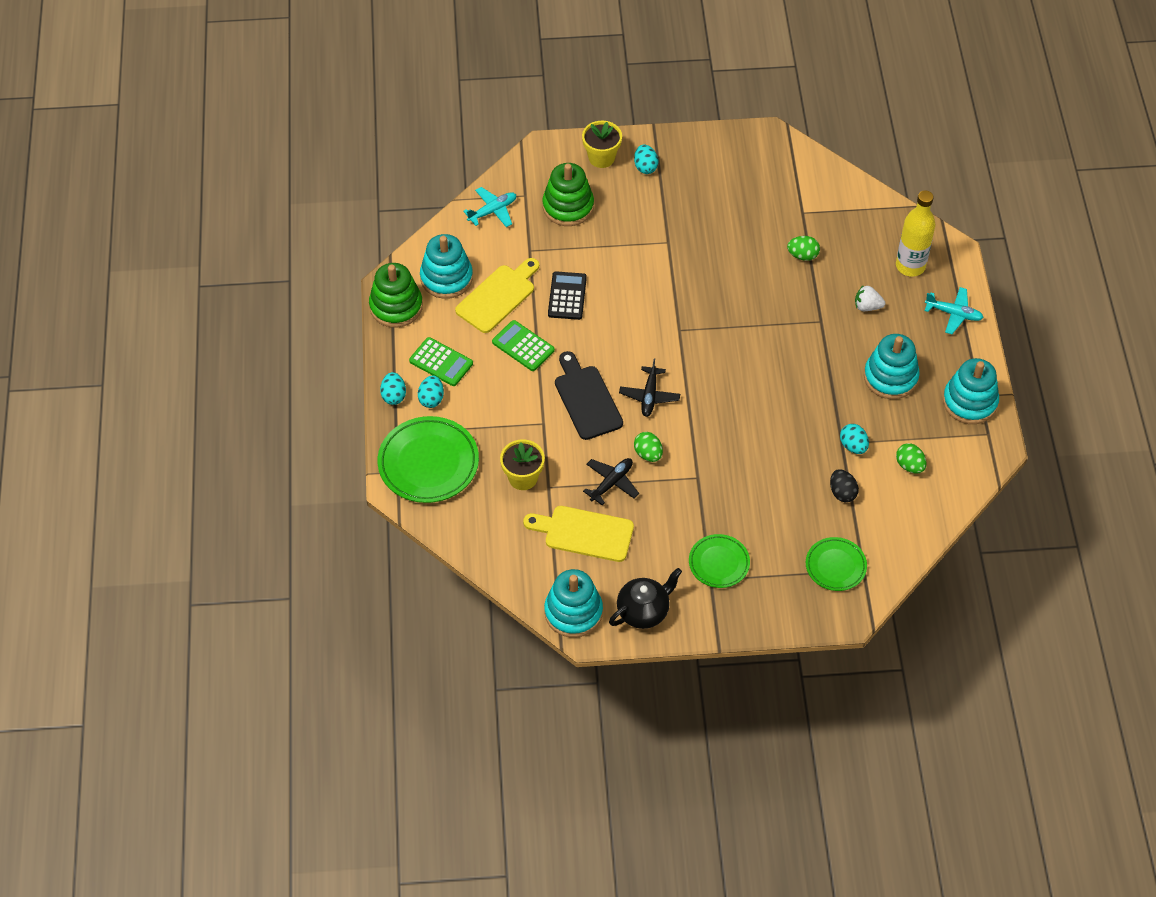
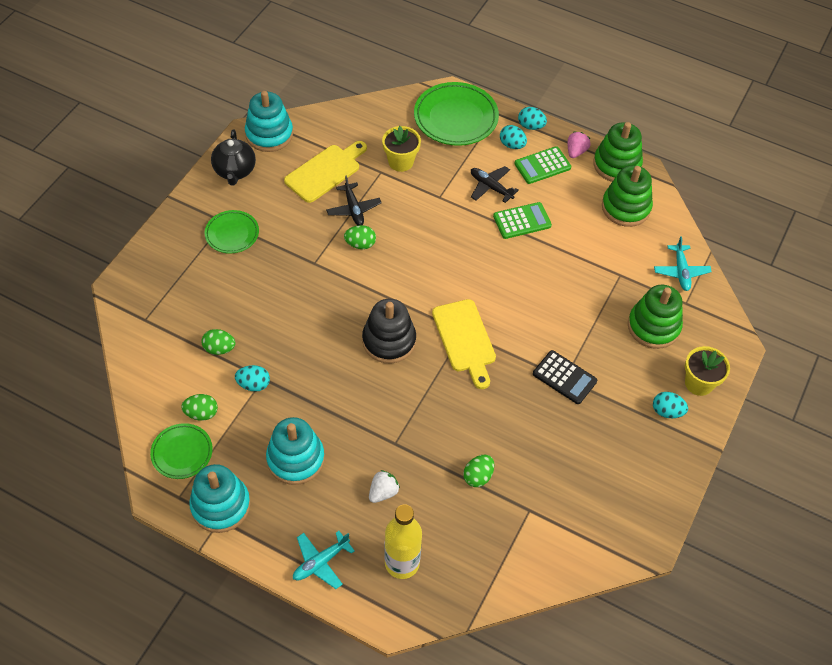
camera: 120 degrees right, 0 degrees up
turquoise stacking toy [420,234,473,299] -> green stacking toy [602,165,653,227]
yellow cutting board [455,258,539,333] -> yellow cutting board moved to [432,299,496,389]
black calculator [548,271,587,320] -> black calculator moved to [533,350,597,404]
black cutting board [555,351,623,440] -> none
black plane [619,358,680,417] -> black plane moved to [471,166,519,203]
green plate [806,537,867,591] -> green plate moved to [150,423,213,479]
black egg [830,469,859,502] -> green egg [201,329,236,355]
none -> black stacking toy [362,299,416,363]
none -> pink strawberry [568,132,591,158]

